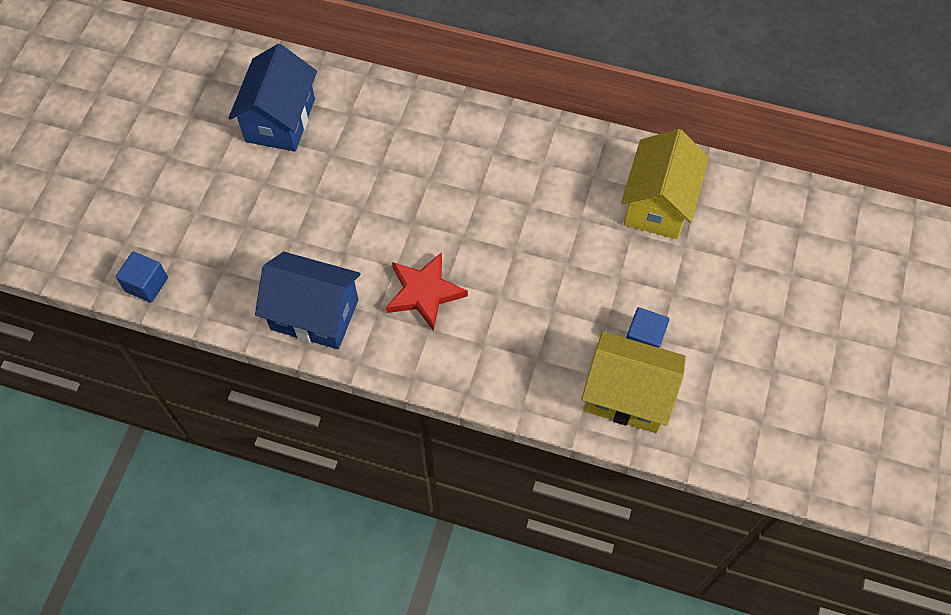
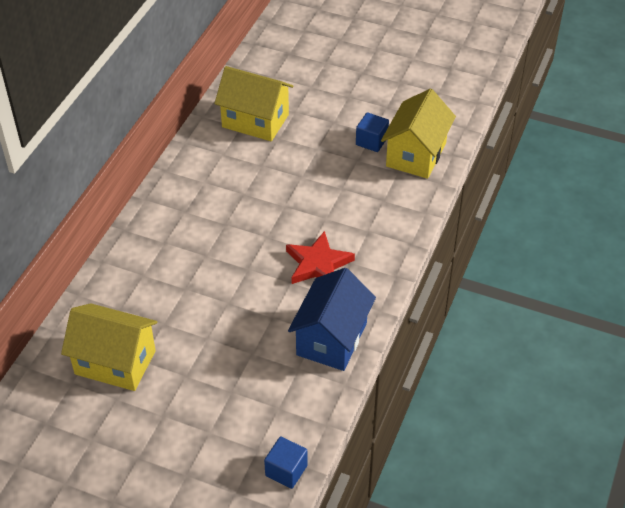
camera: 85 degrees left, 15 degrees down
blue house [229,44,317,152] -> yellow house [61,303,158,391]

